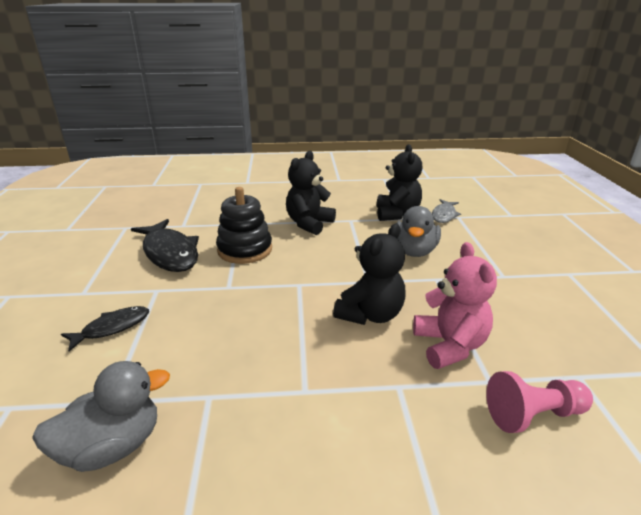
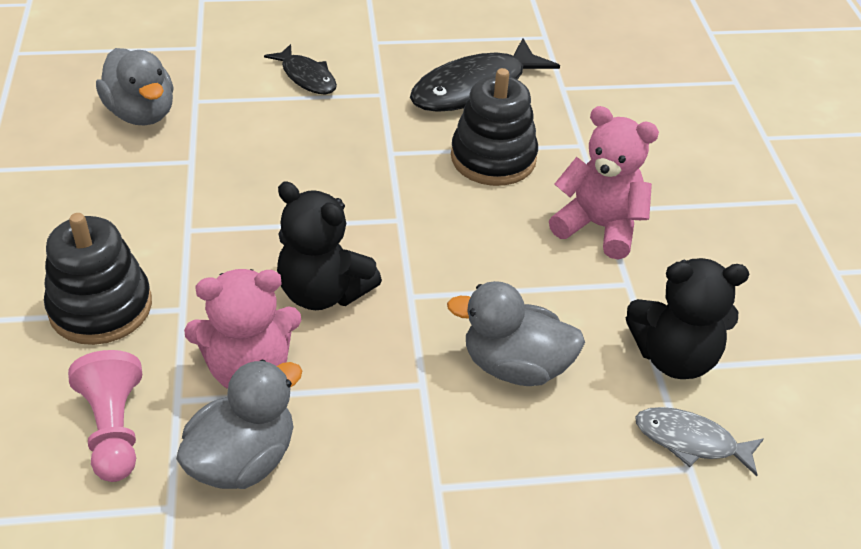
camera: 85 degrees right, 15 degrees up
black teddy bear [286,151,336,235] -> pink teddy bear [549,106,659,260]
none -> black stacking toy [44,213,152,345]
none -> grey duck [176,360,302,489]

